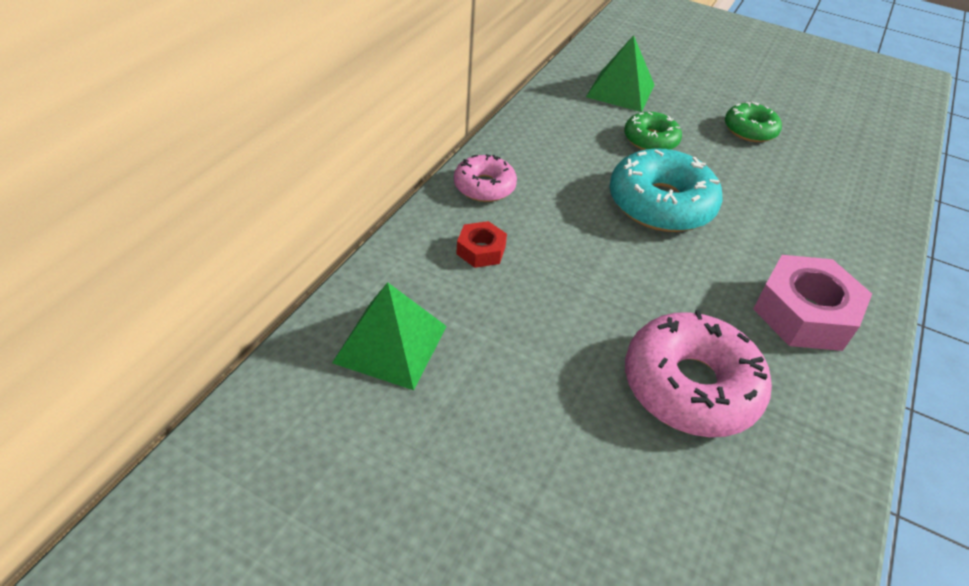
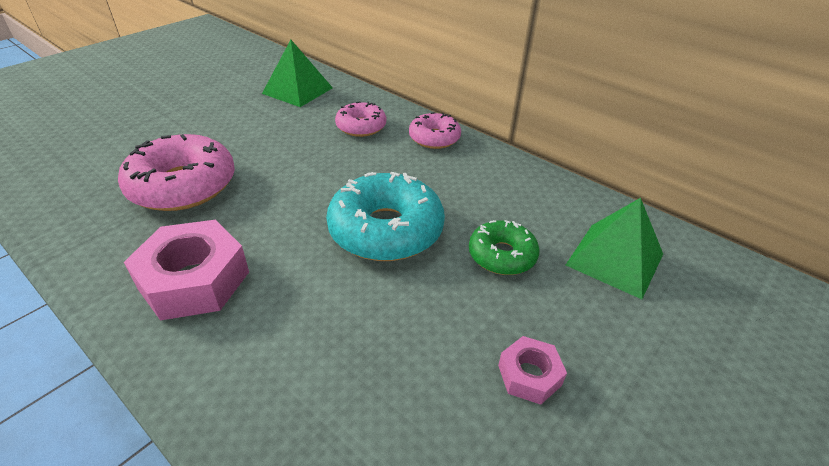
camera: 105 degrees right, 5 degrees down
red nut [456,221,507,268] -> pink donut [335,102,386,137]
green donut [725,102,782,142] -> pink nut [498,336,567,405]

